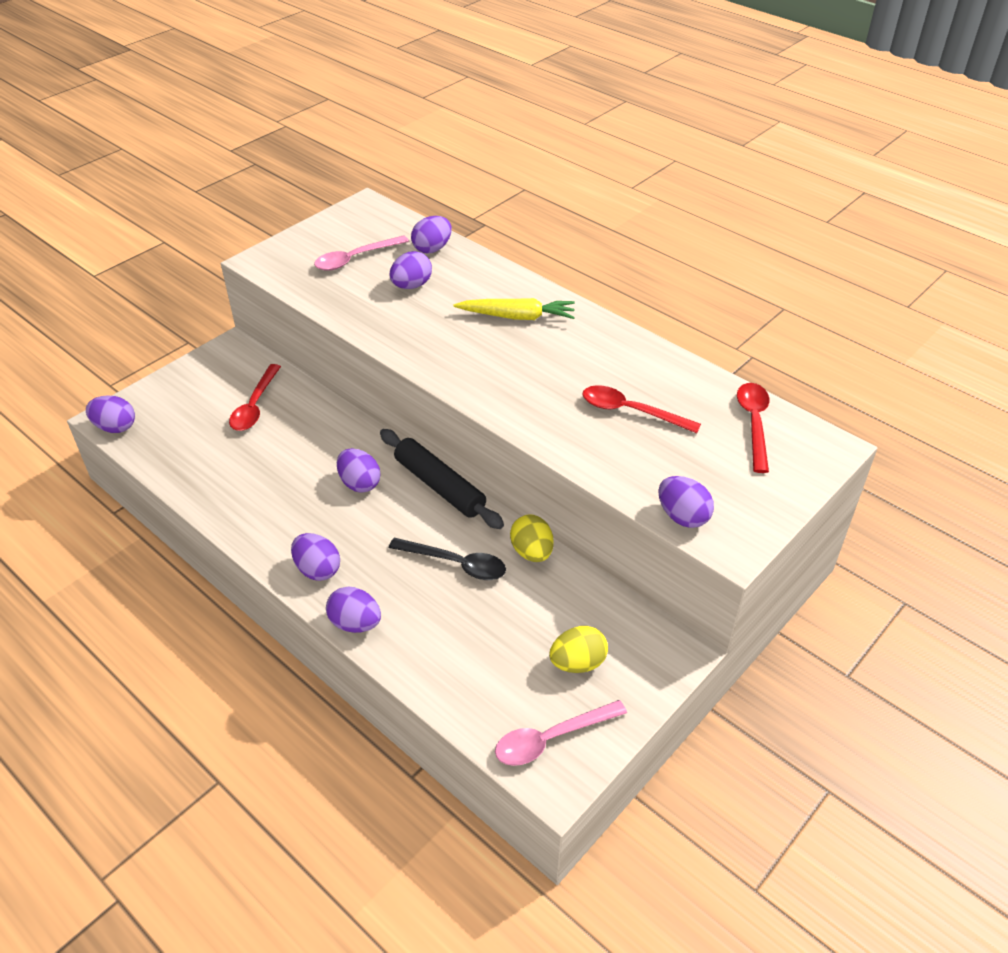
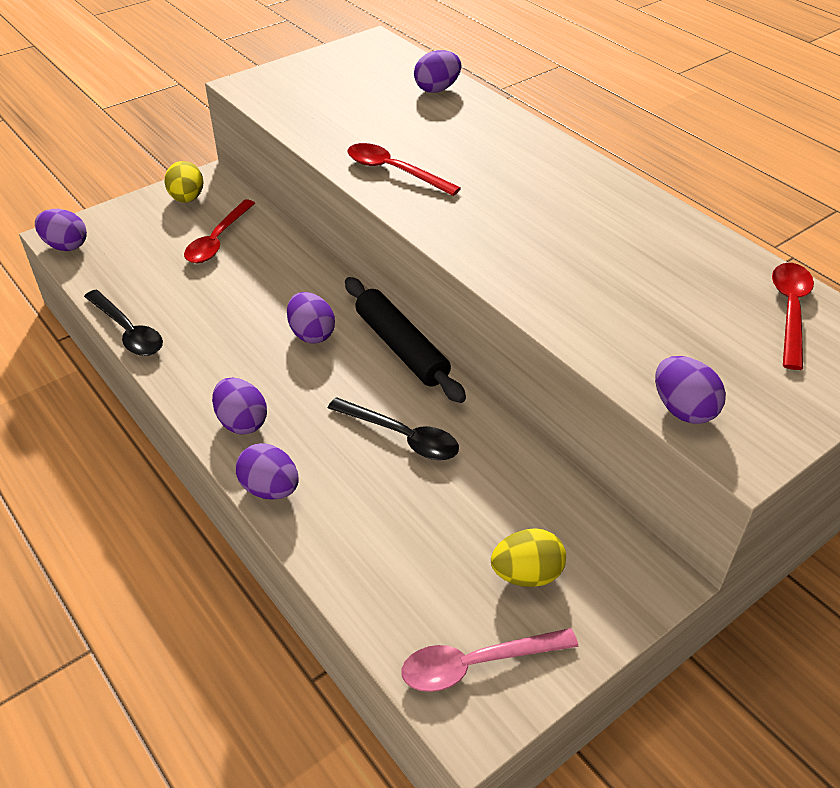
camera: 10 degrees right, 0 degrees up
pink spoon [314,235,409,270] -> none
purple egg [390,251,432,289] -> none
yellow carrot [453,298,575,320] -> none
yellow egg [510,514,554,562] -> yellow egg moved to [165,161,203,203]
red spoon [582,385,701,433] -> red spoon moved to [347,143,461,196]
none -> black spoon [84,290,163,356]

